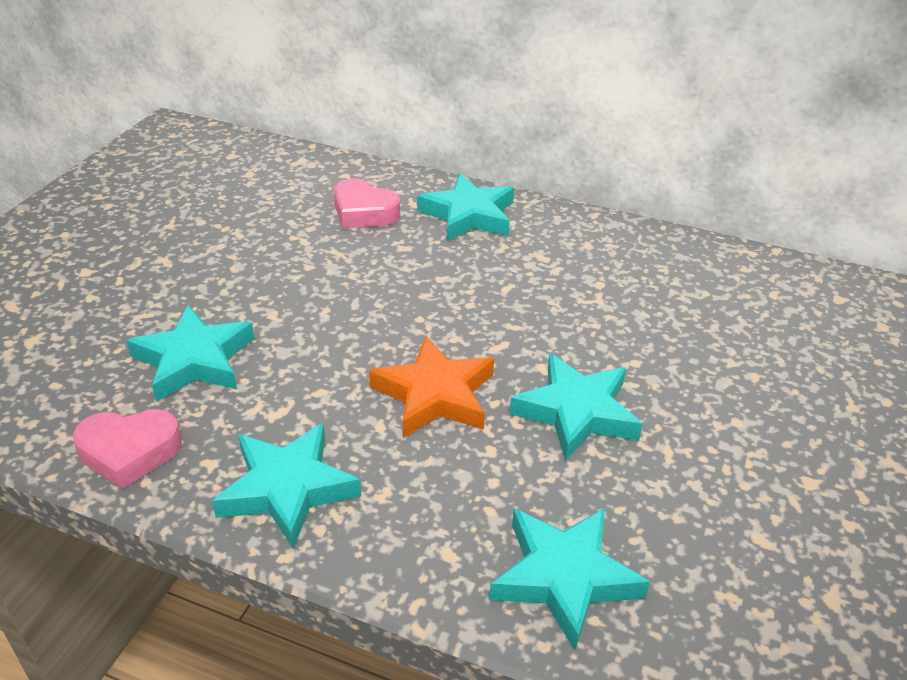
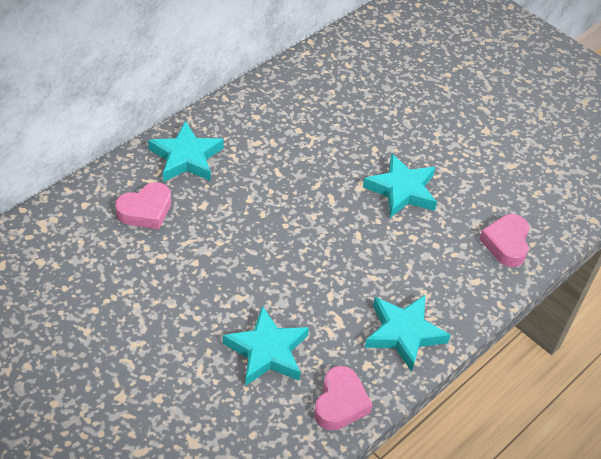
camera: 70 degrees left, 10 degrees up
orange star [369,336,494,438] -> none
turquoise star [489,508,650,650] -> pink heart [479,214,529,267]

